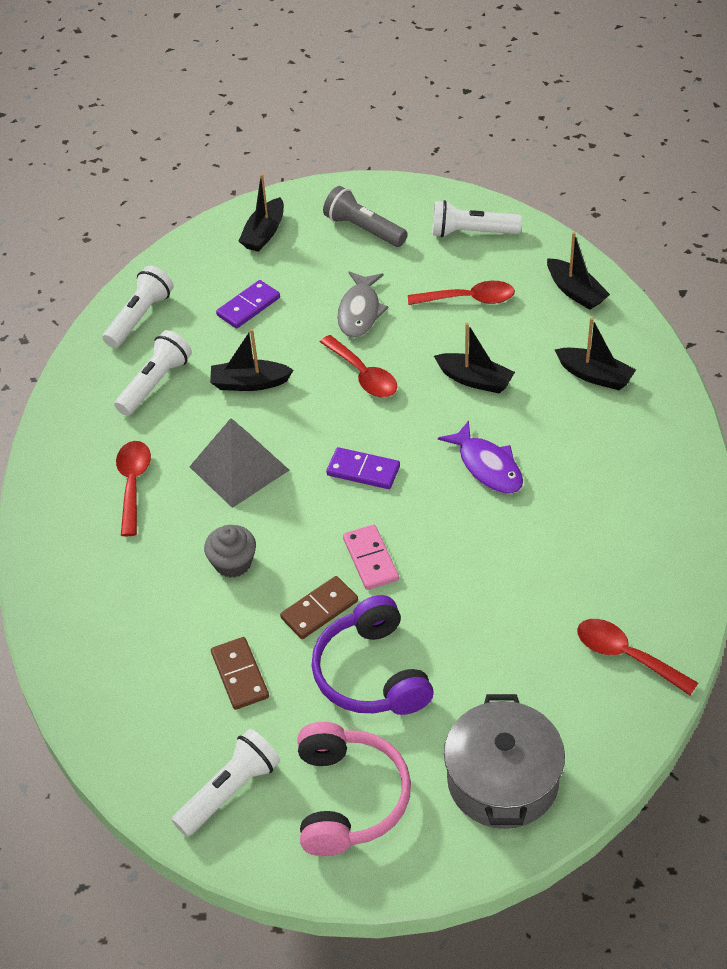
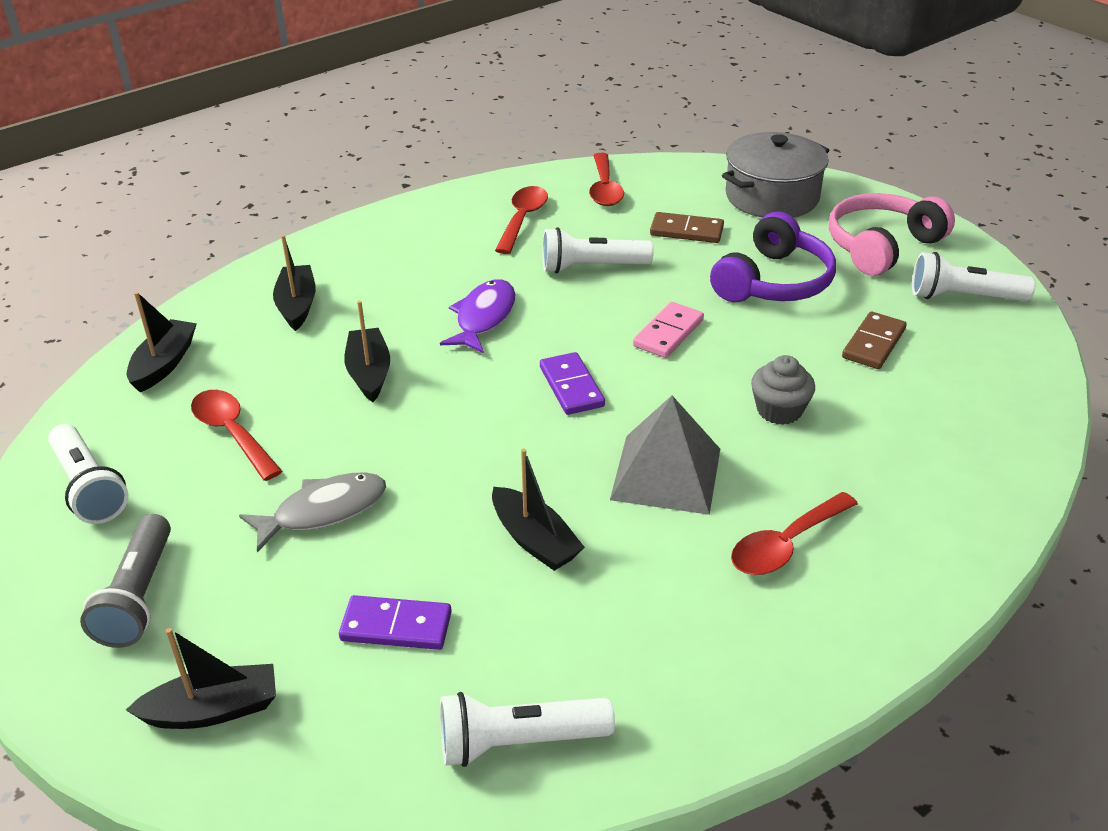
camera: 130 degrees left, 10 degrees down
white flashlight [114,330,192,416] -> white flashlight moved to [543,227,654,273]
brown domino [280,576,358,639] -> brown domino moved to [650,212,724,243]
red spoon [320,335,397,397] -> red spoon moved to [495,186,548,254]

